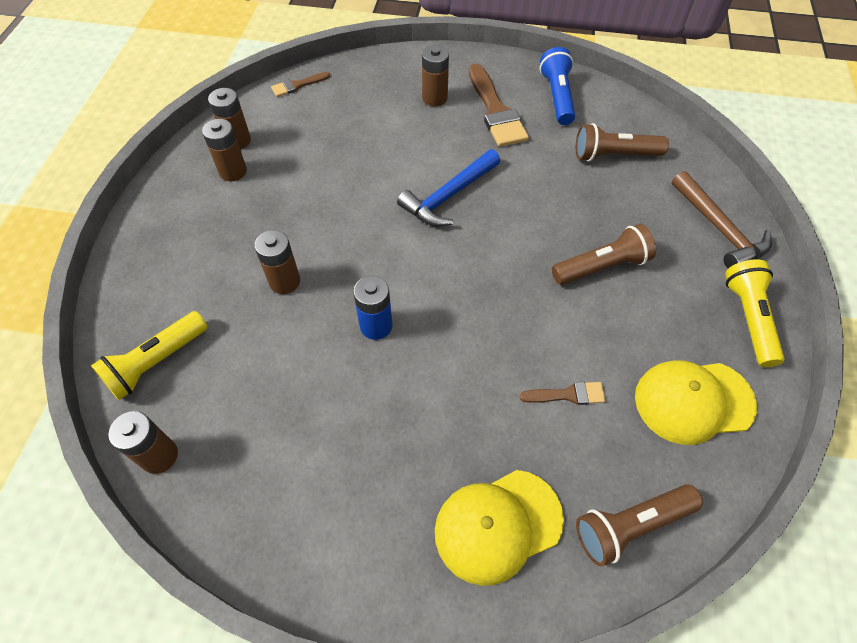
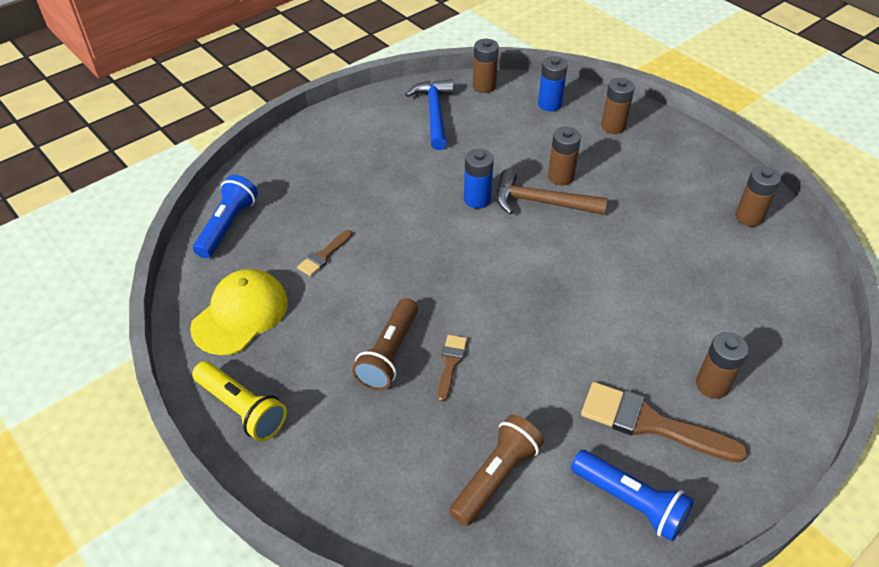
camera: 130 degrees right, 10 degrees down
yellow flashlight [91,311,208,400] -> blue battery [538,56,568,112]
brown battery [202,119,247,181] -> brown battery moved to [601,78,635,134]
brown brush [271,72,330,97] -> brown brush moved to [437,335,467,402]
blue hammer [397,149,500,227] -> blue hammer moved to [405,79,454,150]
yellow cap [435,470,564,586] -> none
brown flashlight [576,484,703,567] -> blue flashlight [193,175,258,258]
brown hammer [672,171,772,268] -> brown hammer moved to [496,169,607,215]

